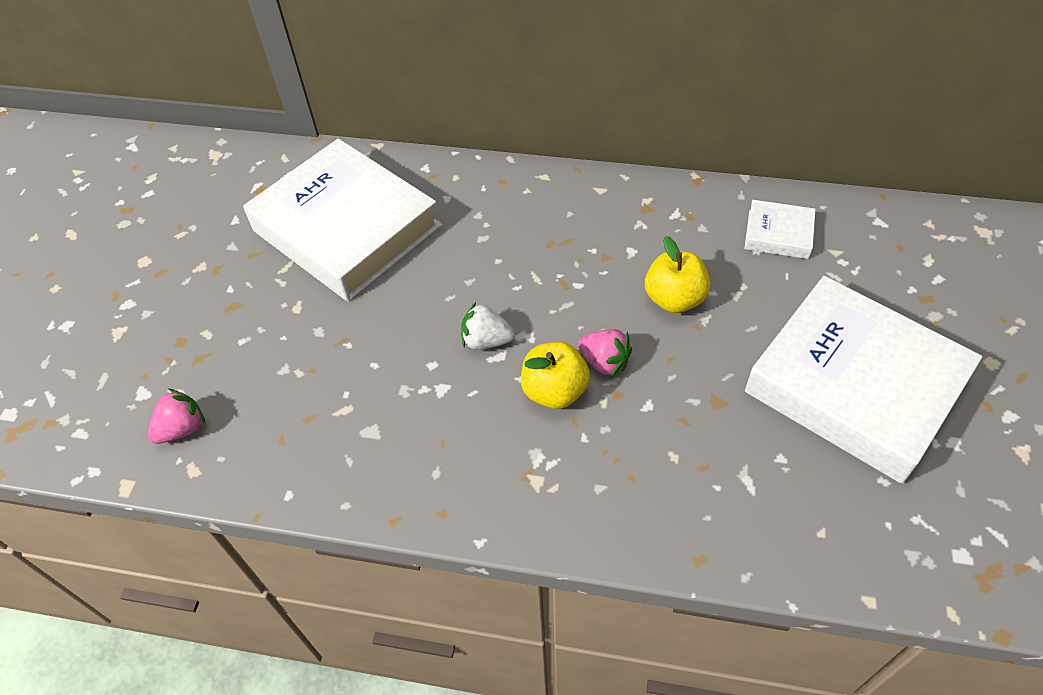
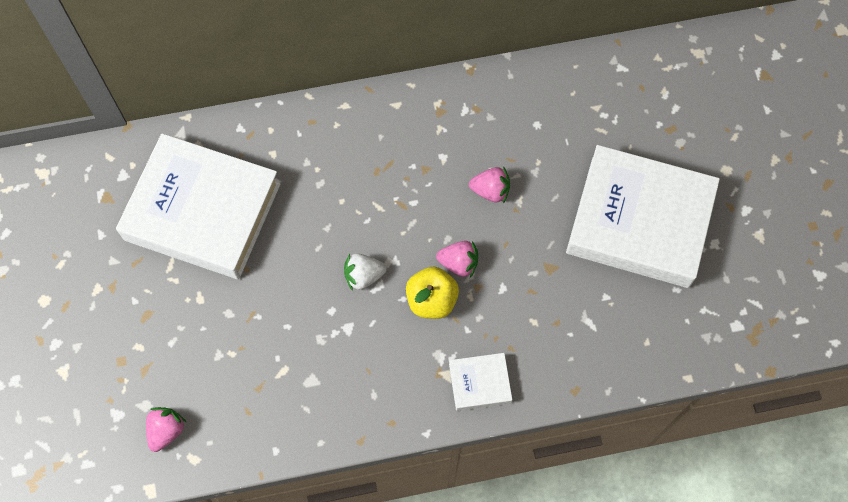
camera: 25 degrees left, 15 degrees up
yellow apple [645,236,711,313] -> pink strawberry [469,166,510,203]
white book [744,200,816,259] -> white book moved to [449,353,512,411]

